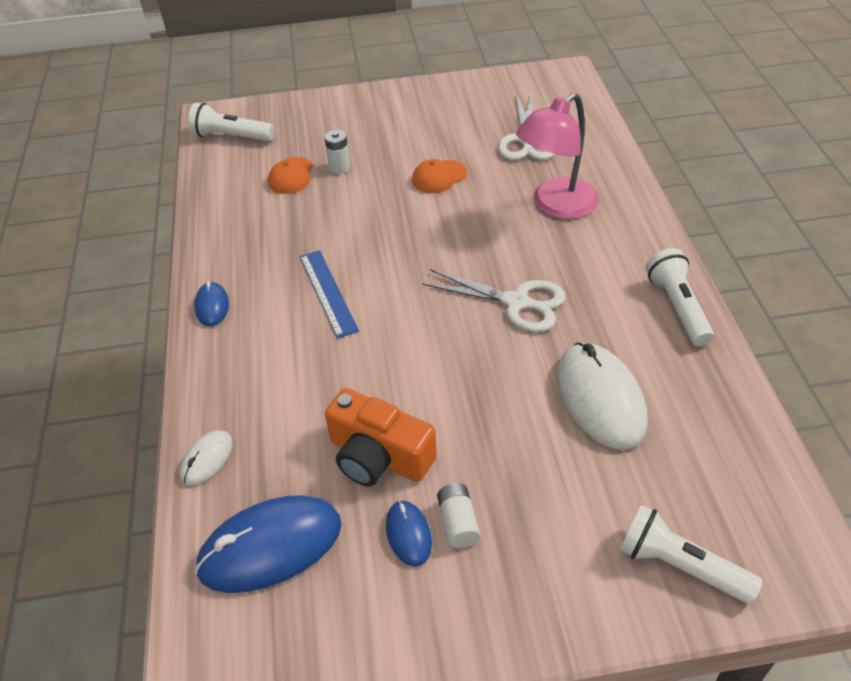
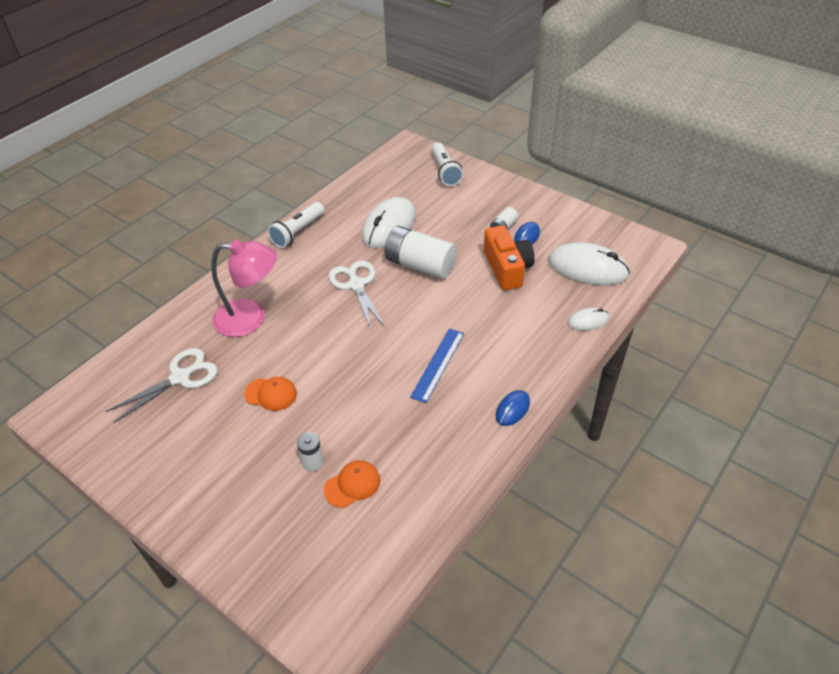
camera: 135 degrees left, 0 degrees up
white flashlight [188,103,274,141] -> none
blue mouse [195,495,342,593] -> white mouse [548,242,630,285]
none -> white battery [384,226,457,279]

